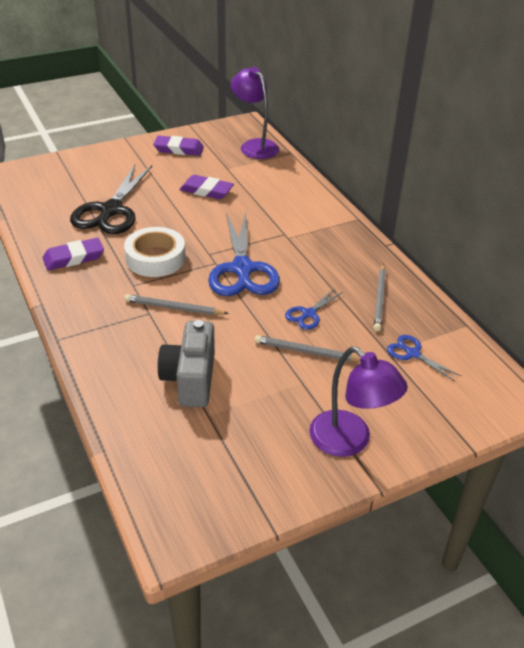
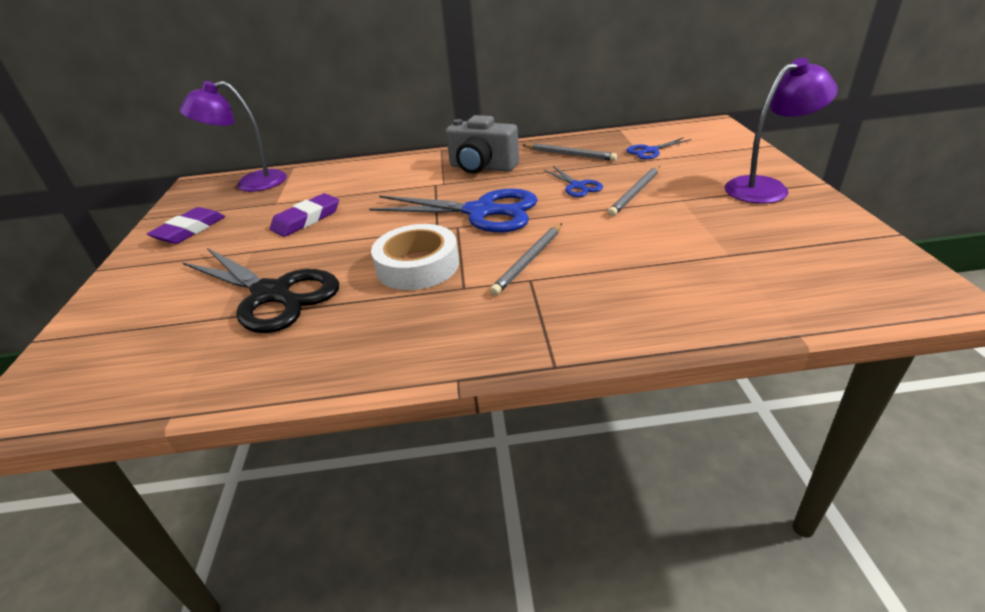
camera: 65 degrees left, 5 degrees down
purple eraser [43,238,104,270] -> none
grey camera [157,320,215,407] -> grey camera moved to [446,115,519,174]

